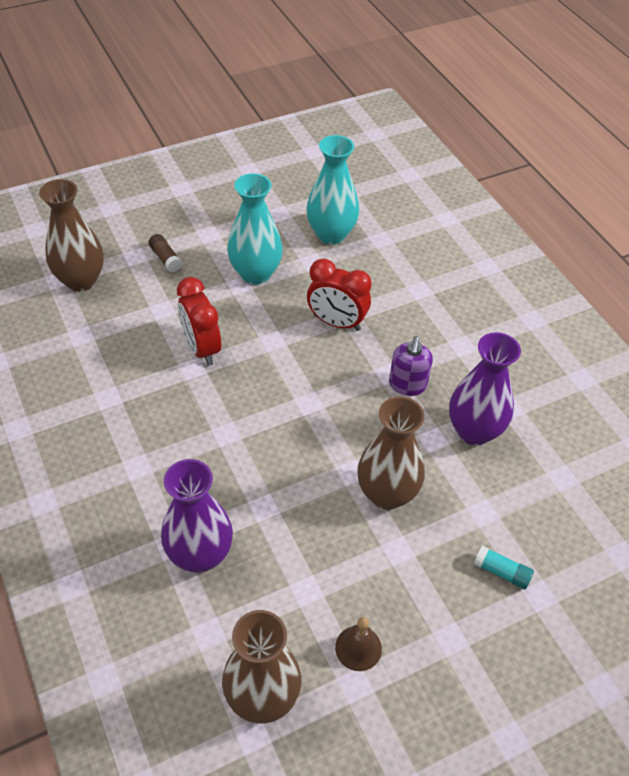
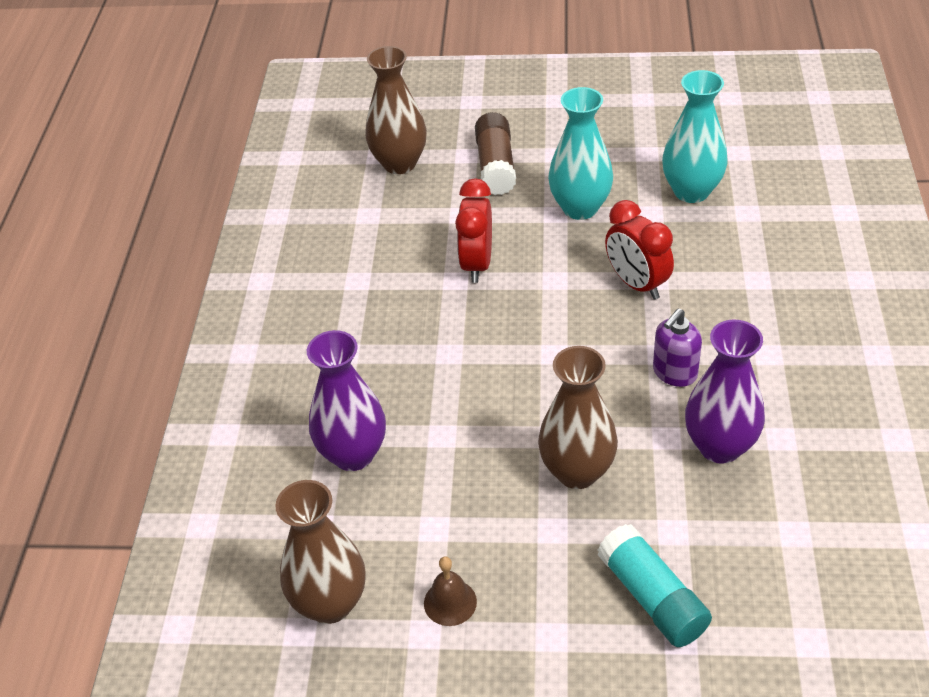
camera: 35 degrees right, 5 degrees down
brown glue stick [148,234,182,272] -> brown glue stick [475,112,516,195], size x1.84
turquoise glue stick [474,545,534,589] -> turquoise glue stick [598,524,712,647], size x1.84

